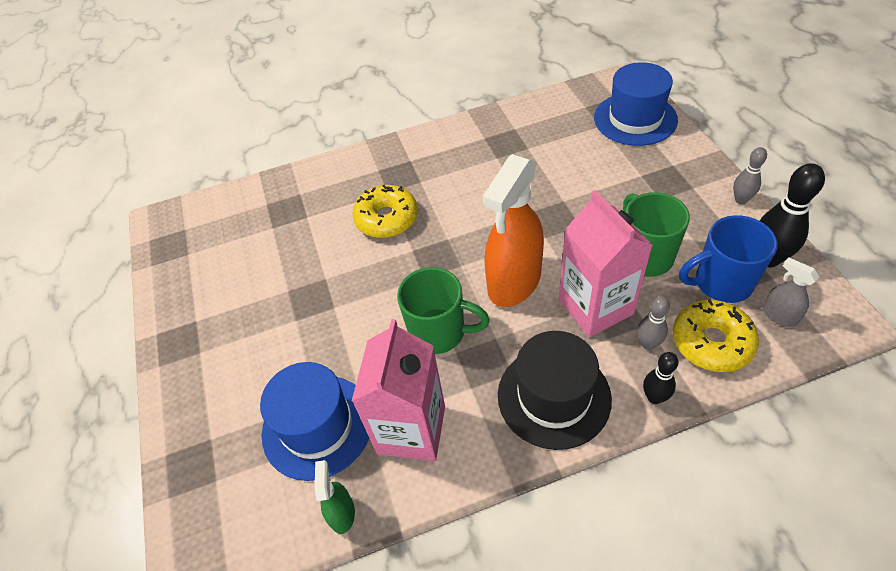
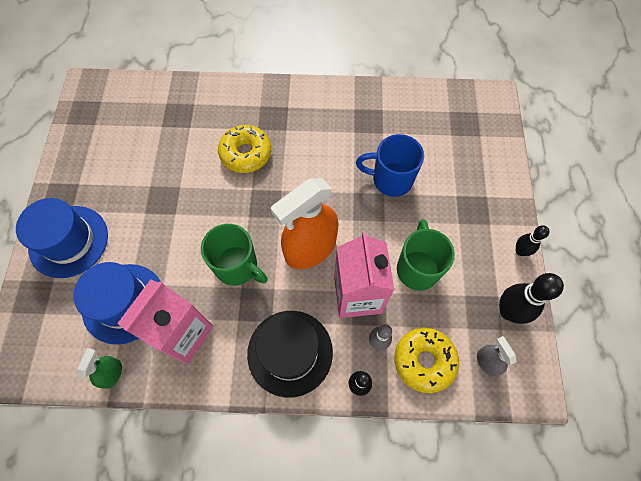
camera: 15 degrees right, 15 degrees up
blue hat [594,62,678,146] -> blue hat moved to [16,198,108,278]
blue mug [679,215,778,303] -> blue mug moved to [356,134,424,197]
grey bowling pin [733,147,767,204] -> black bowling pin [516,225,549,256]

